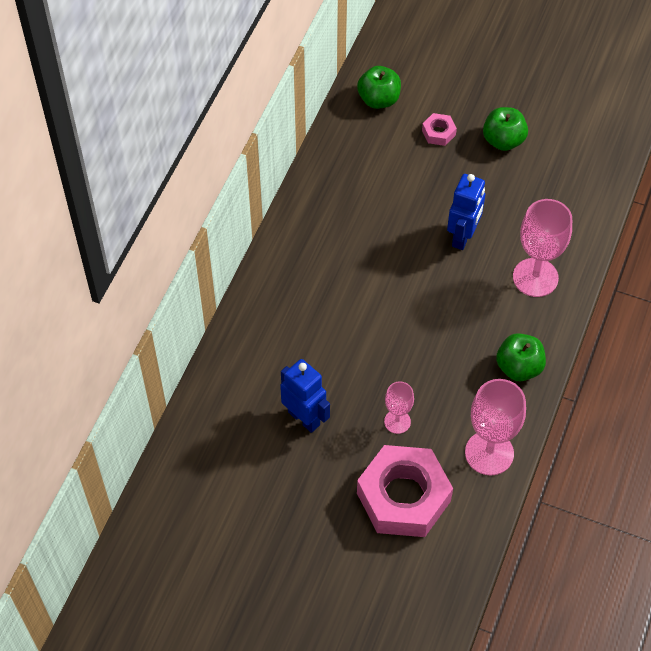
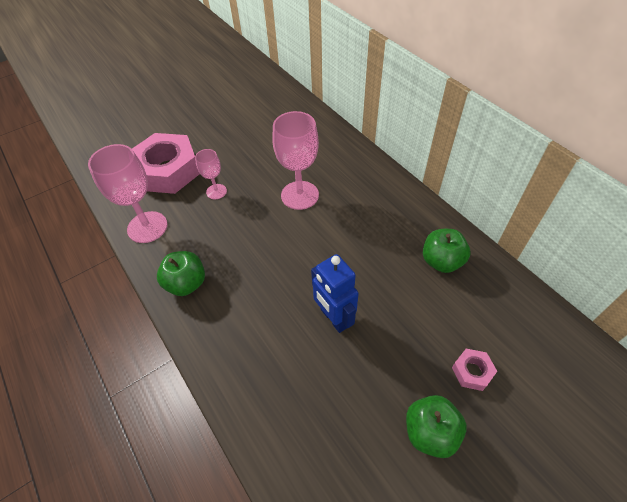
camera: 125 degrees right, 5 degrees down
blue robot [280,359,330,433] -> none
green apple [357,66,401,109] -> green apple moved to [423,229,470,273]
pink goblet [513,199,572,297] -> pink goblet moved to [273,111,319,210]

